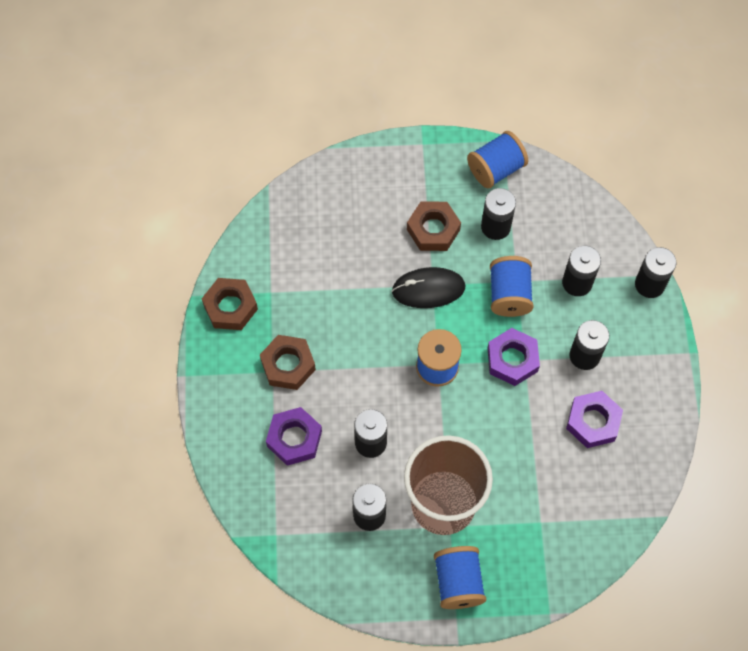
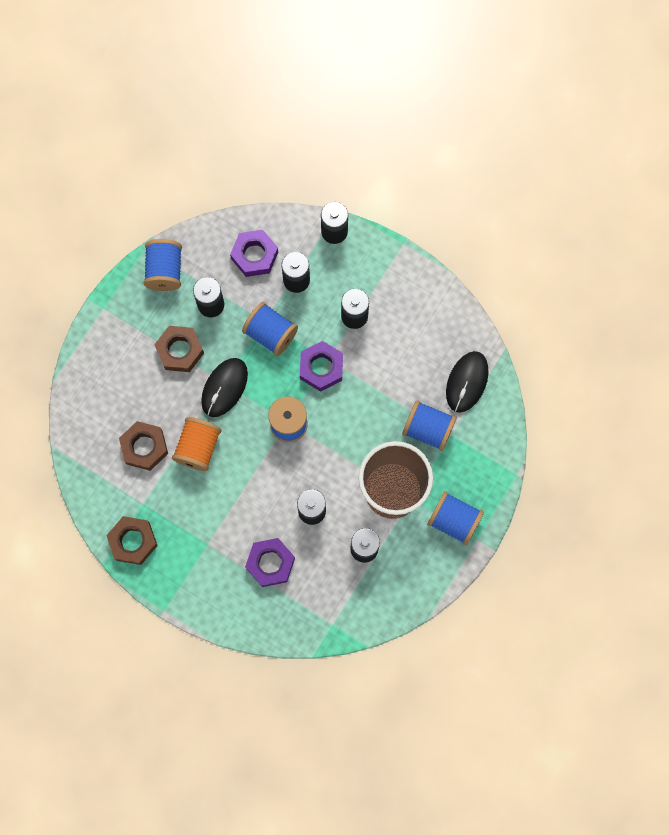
camera: 55 degrees left, 10 degrees up
brown nut [260,335,316,390] -> brown nut moved to [119,421,168,471]
purple nut [566,391,623,448] -> purple nut moved to [230,230,278,277]
none -> orange spool [172,417,221,471]
none -> blue spool [402,400,457,451]
none -> black mouse [446,351,488,413]

